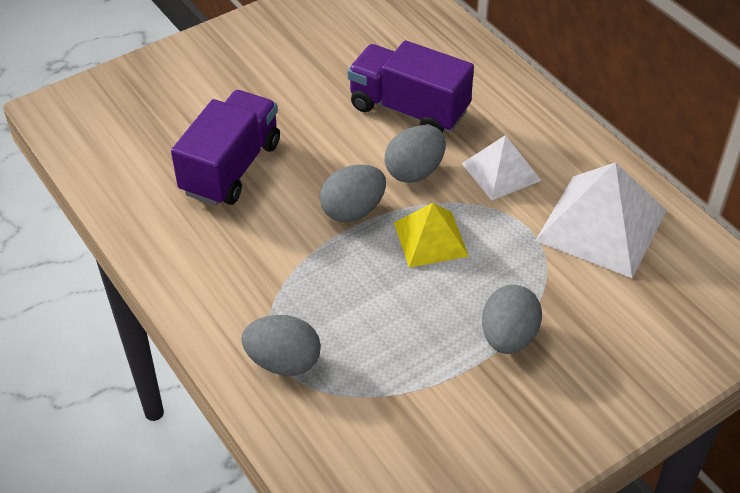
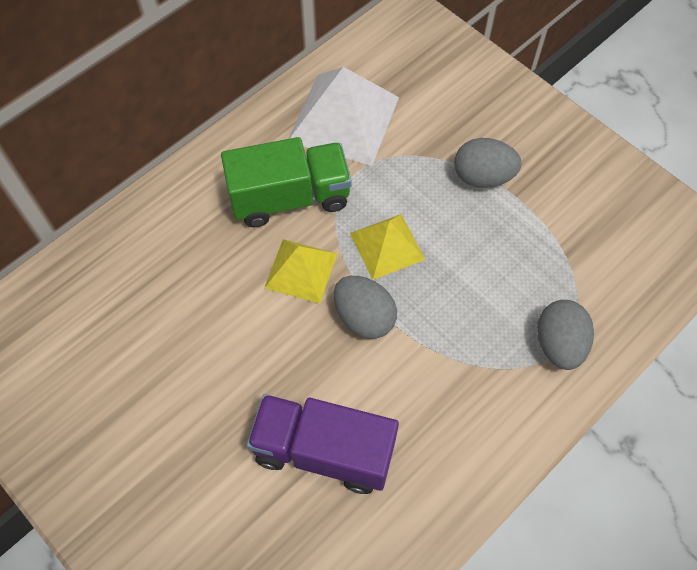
camera: 100 degrees left, 15 degrees up
purple truck [347,40,474,133] -> none
grey egg [385,125,446,183] -> yellow pyramid [264,239,337,303]
white pyramid [462,135,541,200] -> green truck [221,137,352,227]

